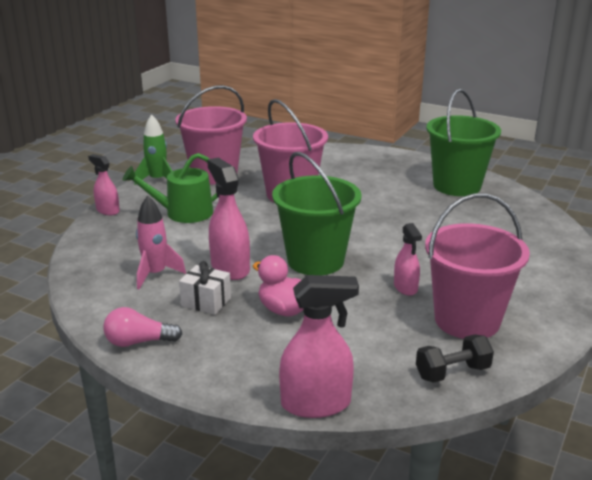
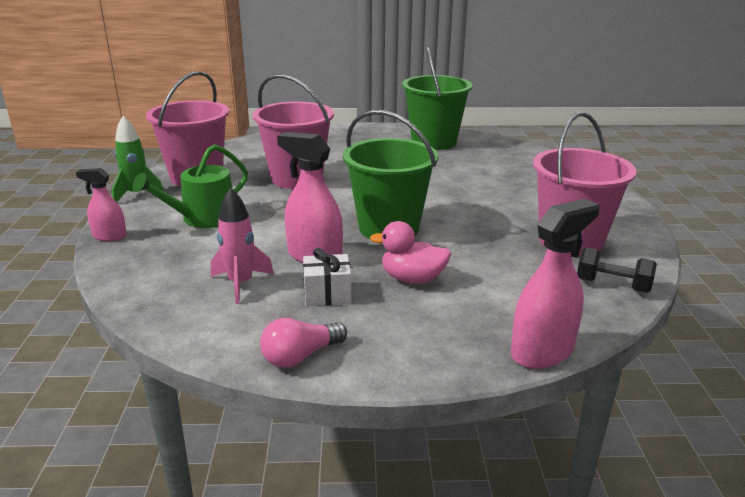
camera: 30 degrees left, 0 degrees up
pink spray bottle [394,223,422,296] -> none
black dumbbell [416,334,494,383] -> black dumbbell turned 75 degrees clockwise [577,247,657,293]

